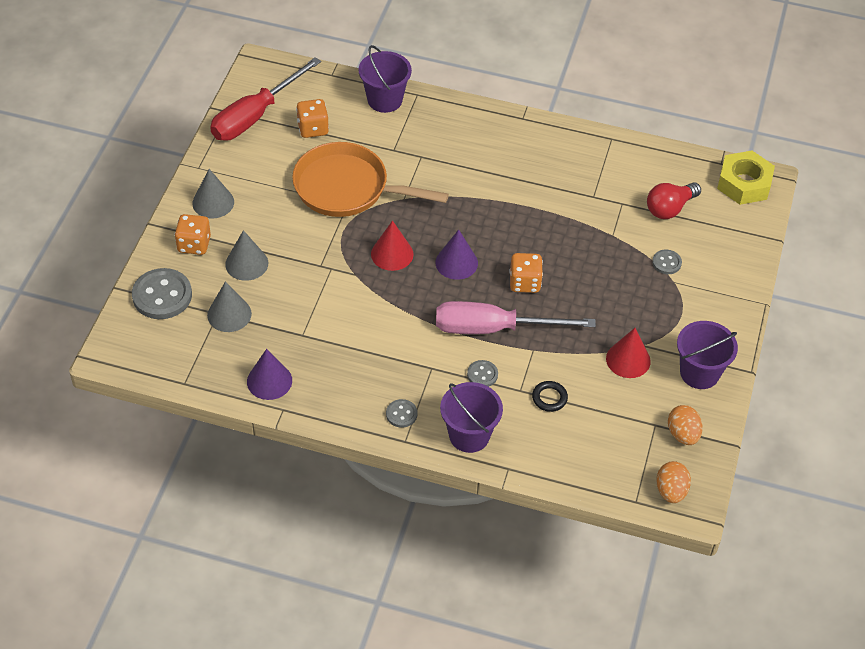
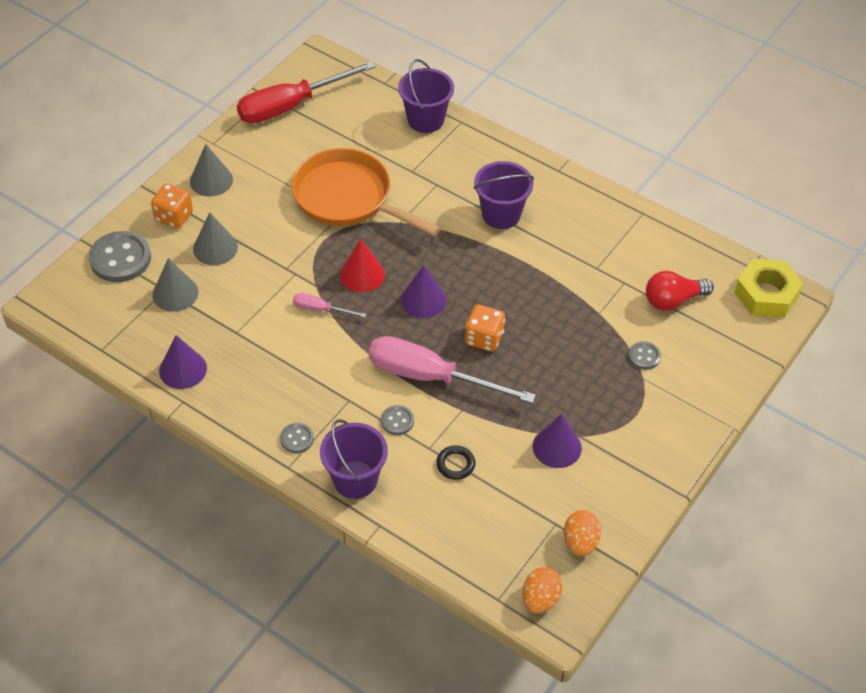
camera: 20 degrees right, 0 degrees up
orange dice [296,99,329,138] -> none
red cone [606,328,651,378] -> purple cone [533,414,582,468]
purple bucket [677,321,738,389] -> purple bucket moved to [474,161,534,229]
none -> pink screwdriver [293,293,366,317]

